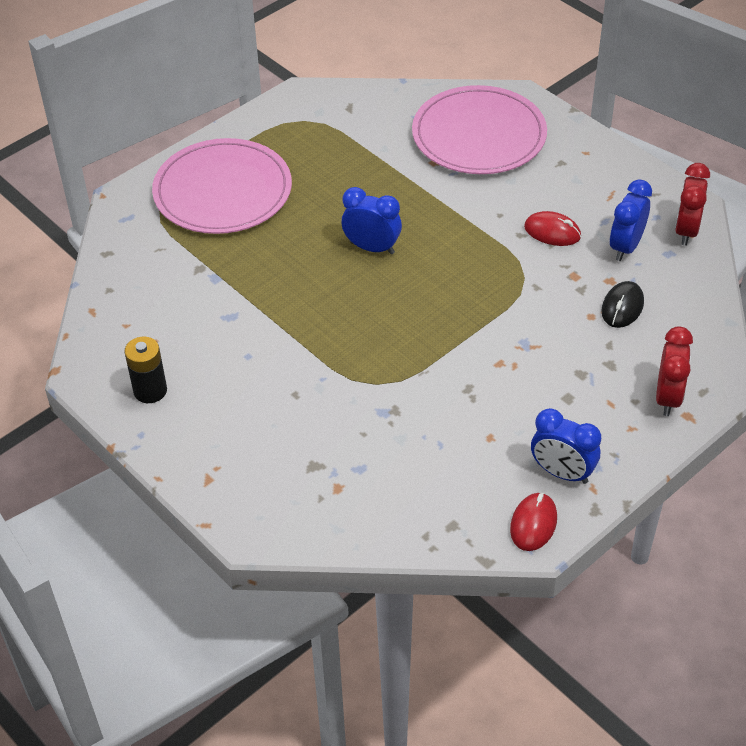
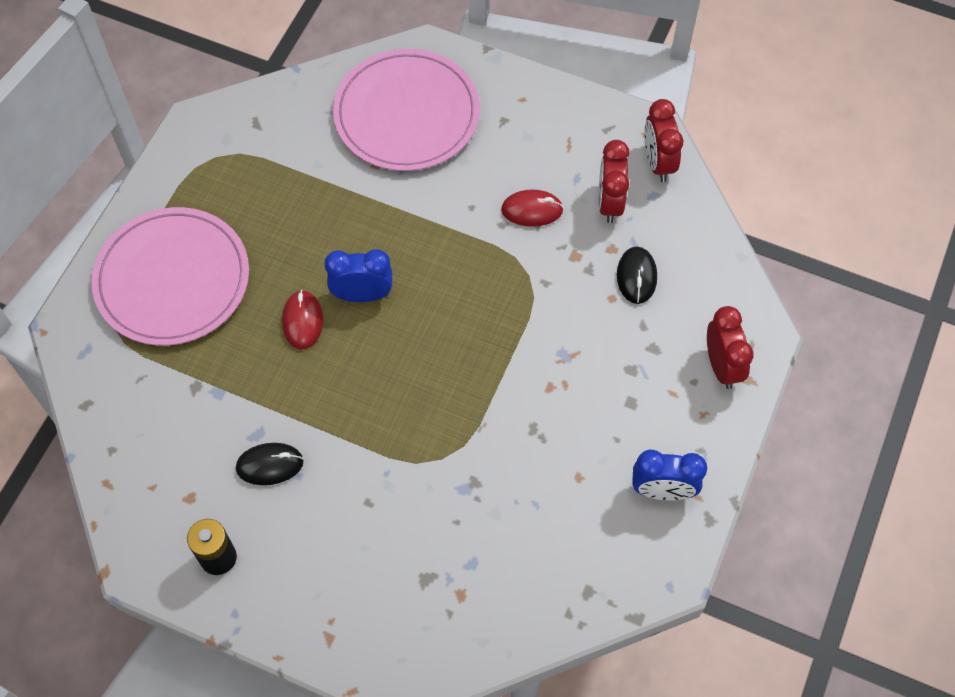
camera: 25 degrees left, 15 degrees up
red mouse [510,493,557,551] -> red mouse moved to [282,290,323,350]
blue clock [610,179,652,261] -> red clock [598,140,630,223]
none -> black mouse [236,443,304,485]

